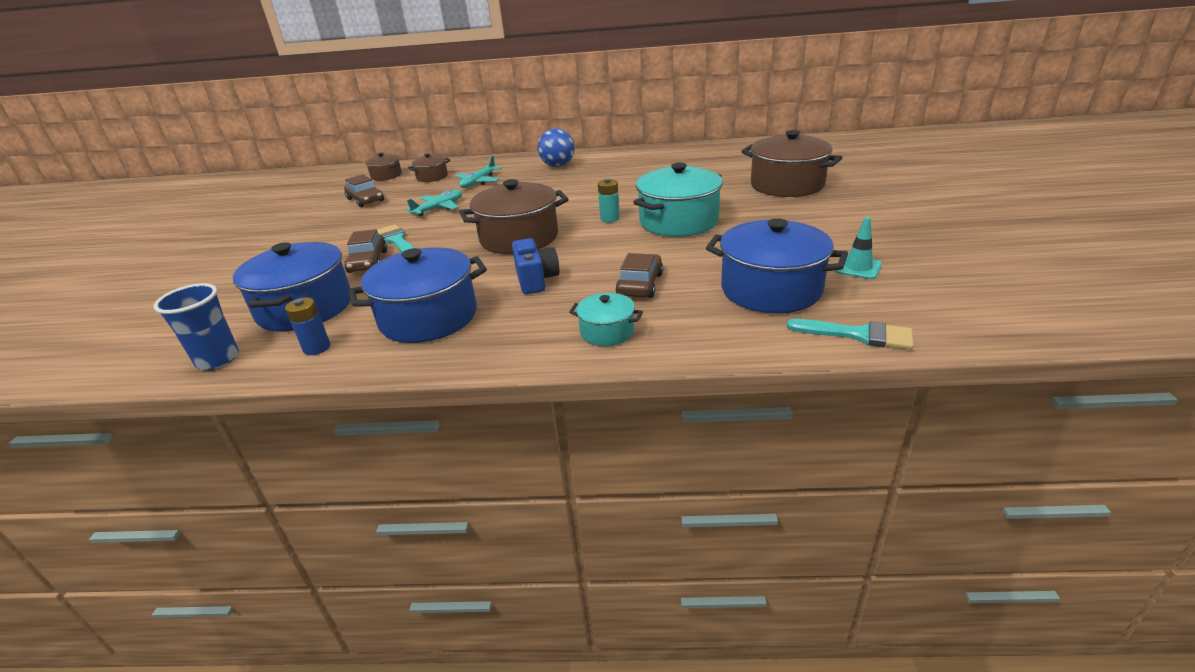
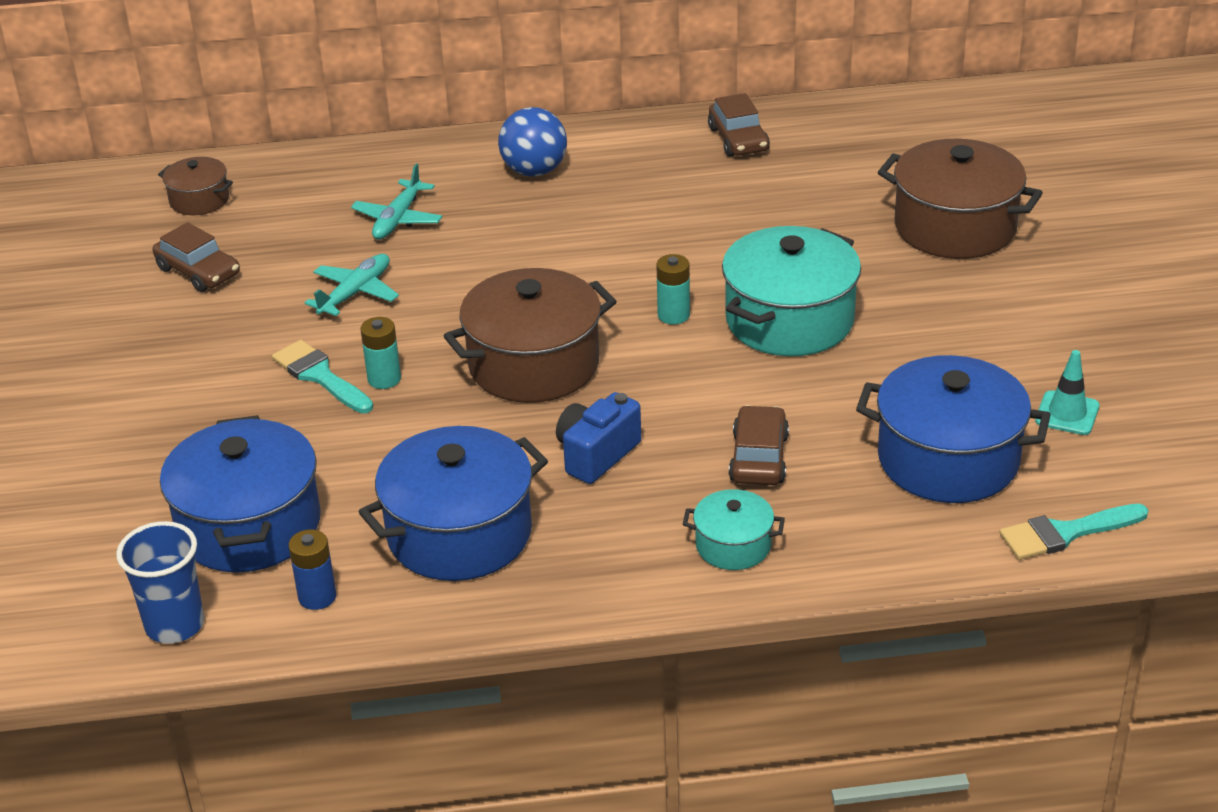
camera: 10 degrees left, 5 degrees up
brown car [344,229,387,273] -> brown car moved to [708,93,770,157]
brown pot [408,153,450,182] -> none
blue camera [512,238,560,294] -> blue camera turned 120 degrees counterclockwise [556,392,641,484]
turquoise brush [787,319,914,350] -> turquoise brush turned 150 degrees clockwise [1000,504,1148,560]
none -> turquoise battery [360,317,401,389]

